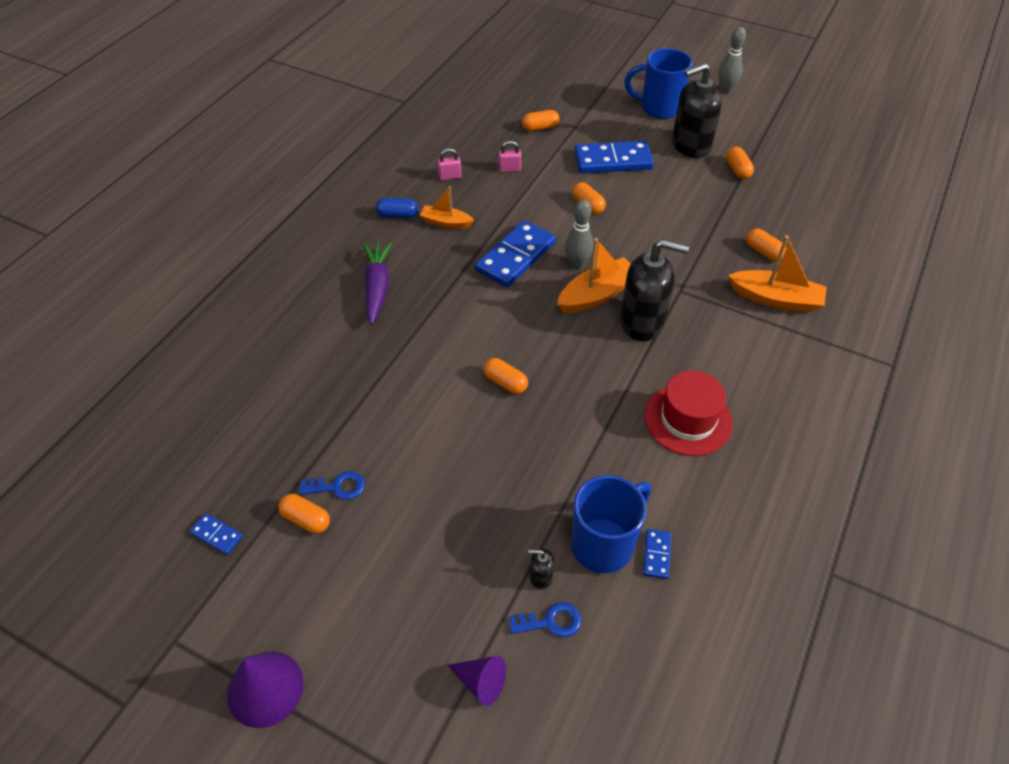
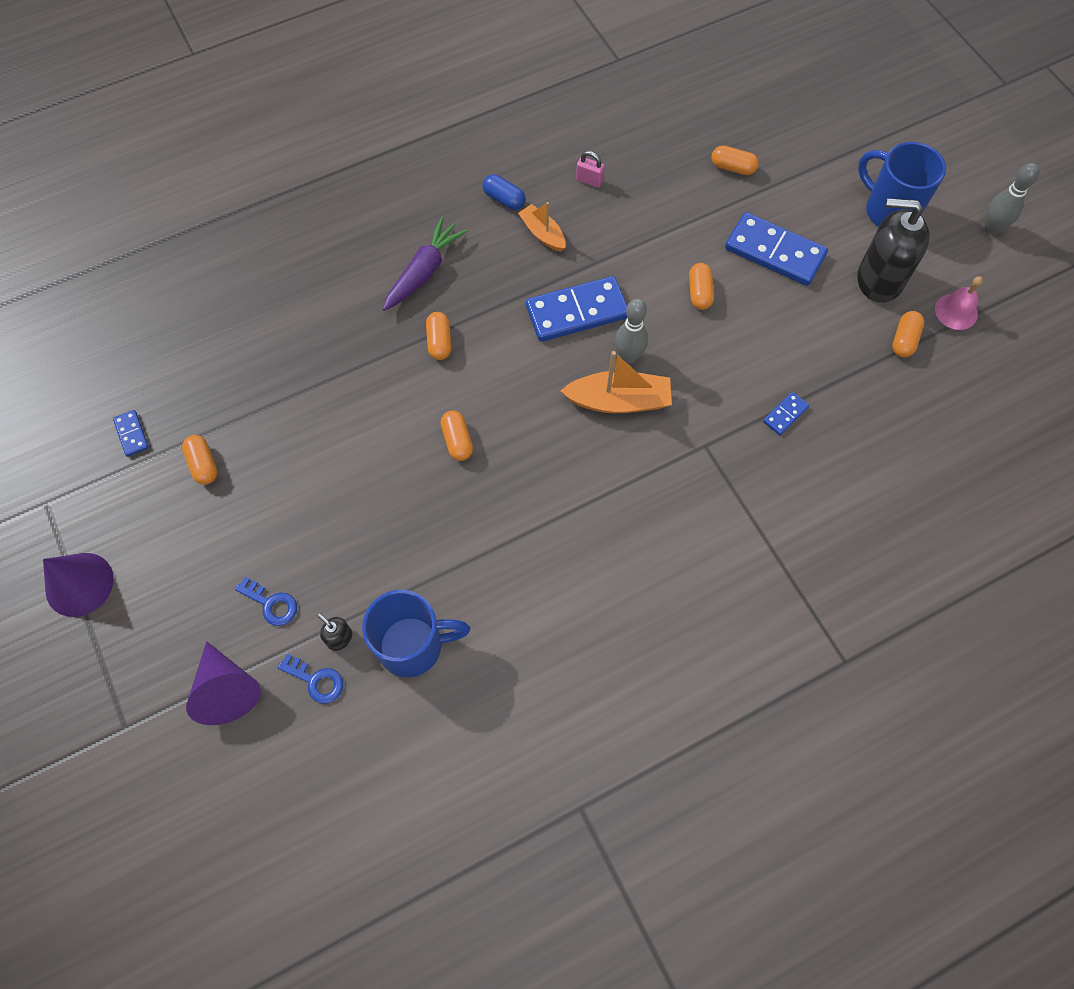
camera: 35 degrees right, 15 degrees up
blue key [299,471,365,500] -> blue key moved to [235,576,297,626]
purple cone [448,656,506,706] -> purple cone [186,641,261,725], size x1.56
pink padlock [499,141,521,172] -> none
black soap dispenser [620,239,689,341] -> none
blue domino [643,529,672,579] -> blue domino moved to [763,392,809,435]
red hat [644,370,733,456] -> none
orange boat [728,235,827,313] -> none
orange capsule [746,228,786,261] -> orange capsule moved to [426,312,451,360]
none -> pink bell [935,276,983,330]

